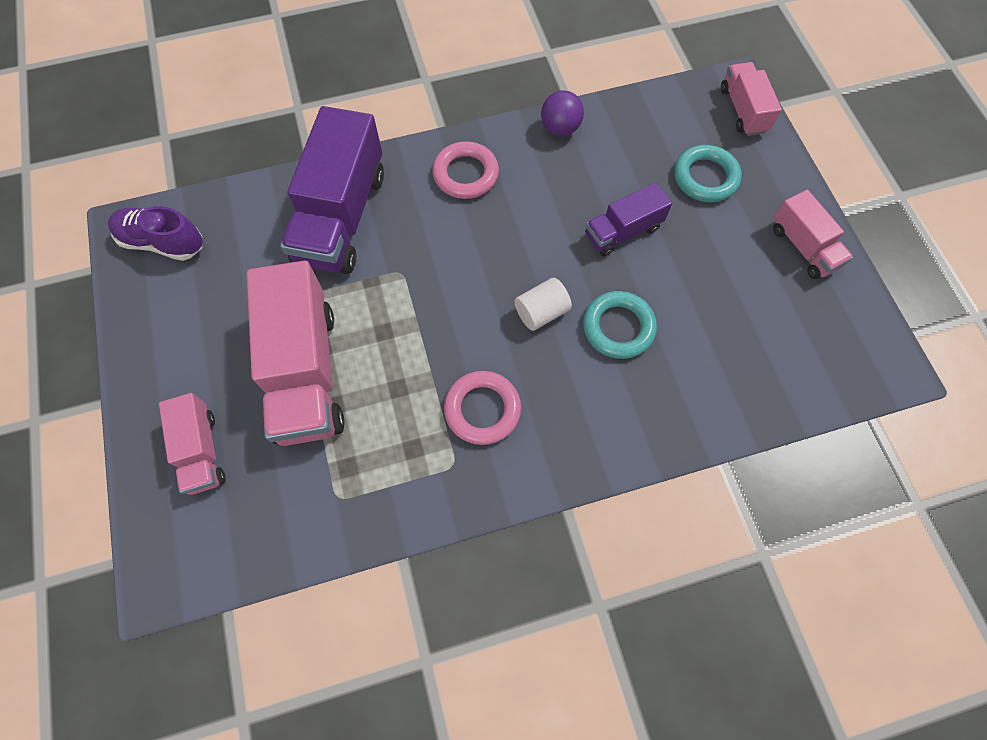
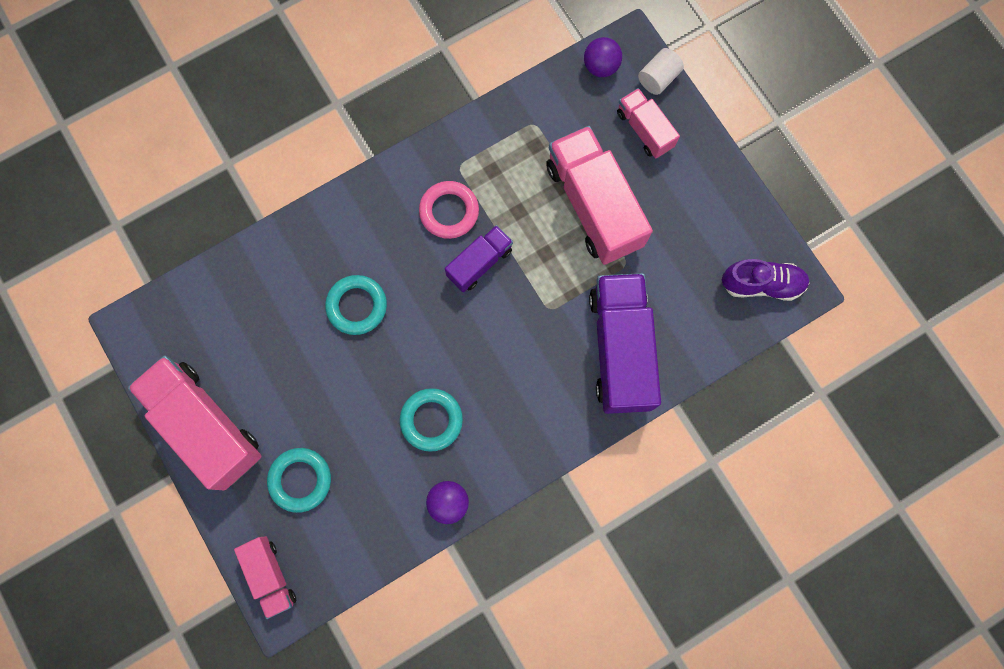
camera: 165 degrees right, 10 degrees up
pink ring [432,141,499,199] -> none
white cylinder [514,277,572,331] -> white cylinder moved to [638,48,684,95]
purple truck [585,183,672,257] -> purple truck moved to [445,225,513,292]
pink truck [773,190,853,279] -> pink truck [128,356,261,490], size x1.86
none -> turquoise ring [400,388,463,452]
none -> purple ball [584,37,622,77]

